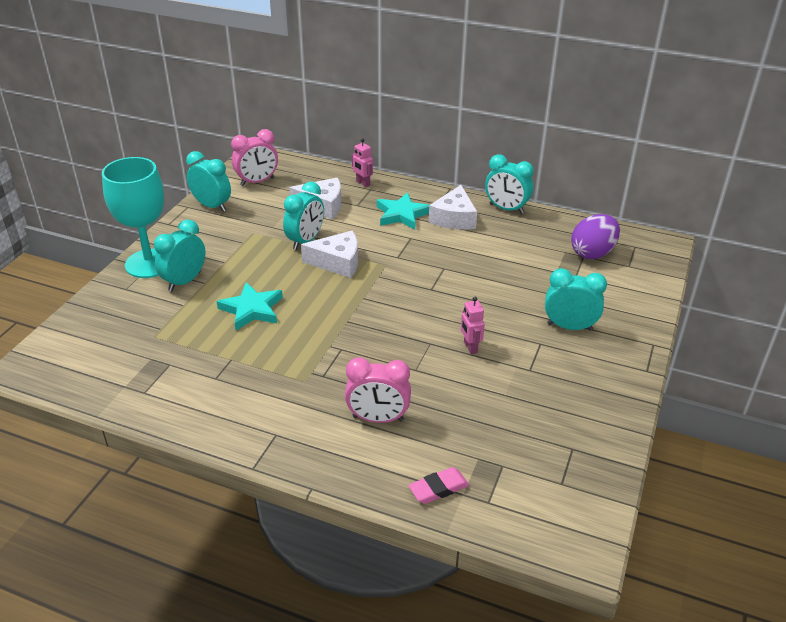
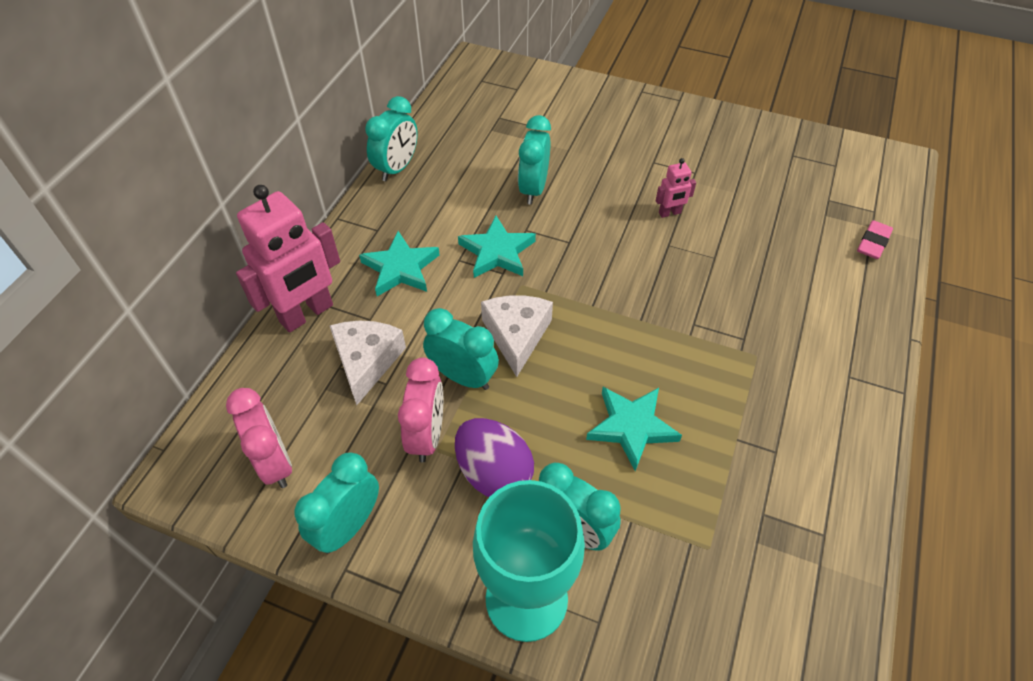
camera: 90 degrees left, 15 degrees up
pink clock [345,357,411,423] -> pink clock moved to [398,358,443,462]
pink robot [352,138,373,187] -> pink robot [236,185,340,332], size x2.19
pink eraser [408,467,469,504] -> pink eraser turned 60 degrees clockwise [857,220,893,259]
white cheese [429,185,477,229] -> none
turquoise clock [545,268,607,331] -> turquoise clock moved to [518,115,551,204]
purple egg [571,214,620,259] -> purple egg moved to [455,418,534,497]
none -> turquoise star [458,216,536,278]

